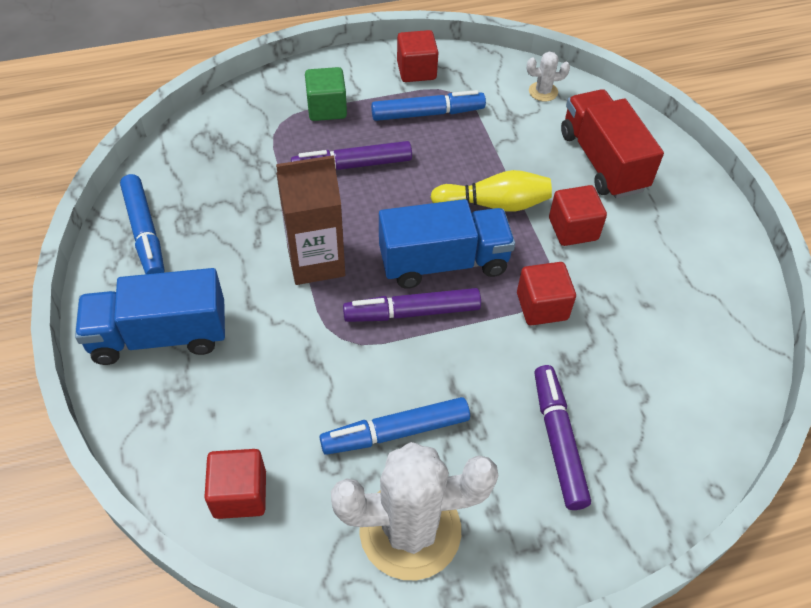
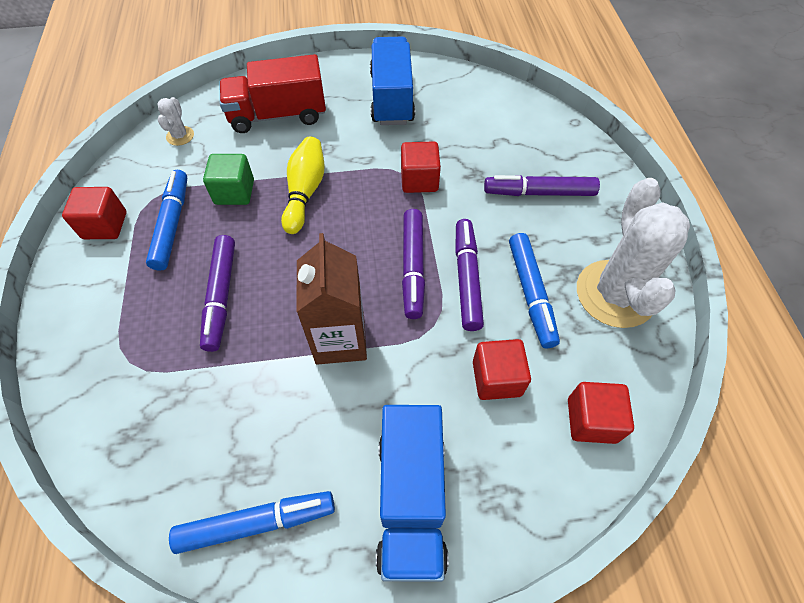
camera: 80 degrees left, 5 degrees up
green cube [305,67,347,121] -> green cube moved to [203,154,254,205]
blue truck [379,199,515,289] -> blue truck moved to [370,37,415,125]
red cube [549,185,607,246] -> red cube moved to [473,339,531,400]
none -> purple marker [455,219,484,331]

